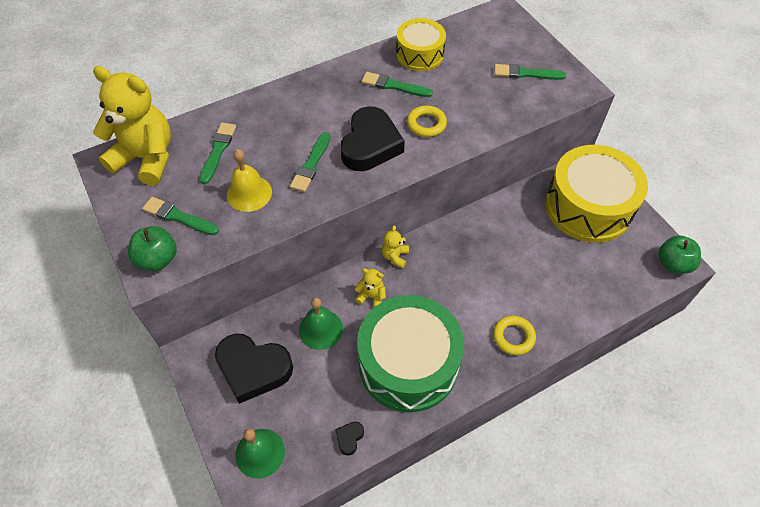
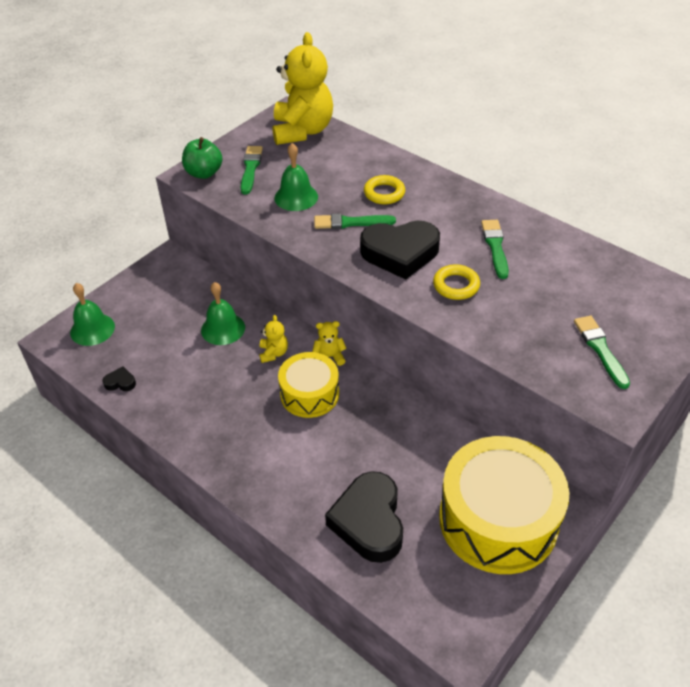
camera: 70 degrees right, 10 degrees down
green brush [200,123,236,184] -> none
black heart [215,334,293,404] -> black heart moved to [325,471,403,563]
yellow bell [227,149,272,212] -> green bell [274,143,318,211]
green drum [357,295,464,412] -> none
yellow drum [396,18,446,71] -> yellow drum moved to [278,352,339,418]
yellow ring [493,316,536,355] -> yellow ring moved to [364,175,405,204]
green apple [658,235,701,274] -> none

